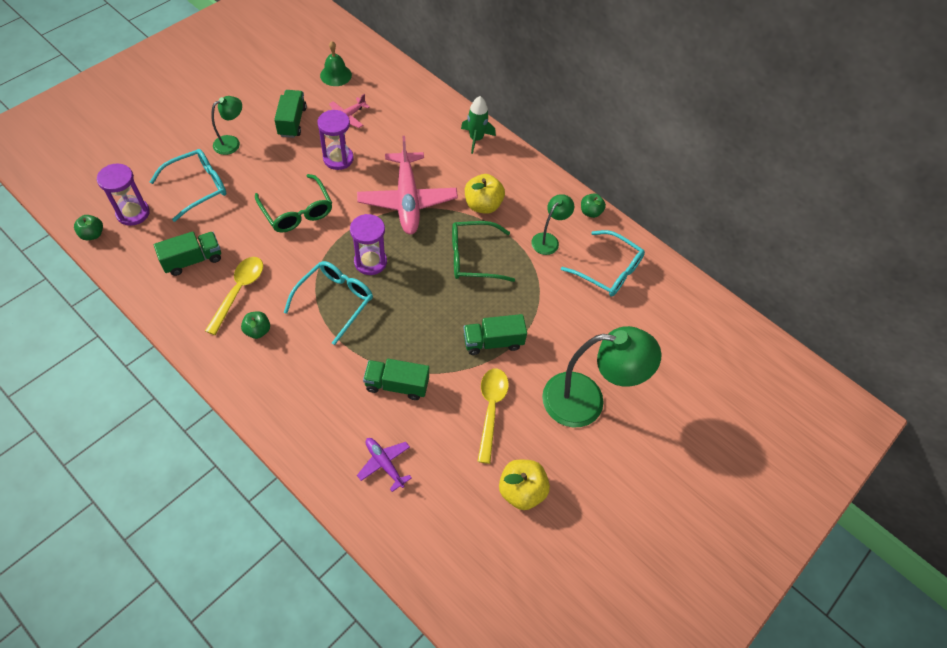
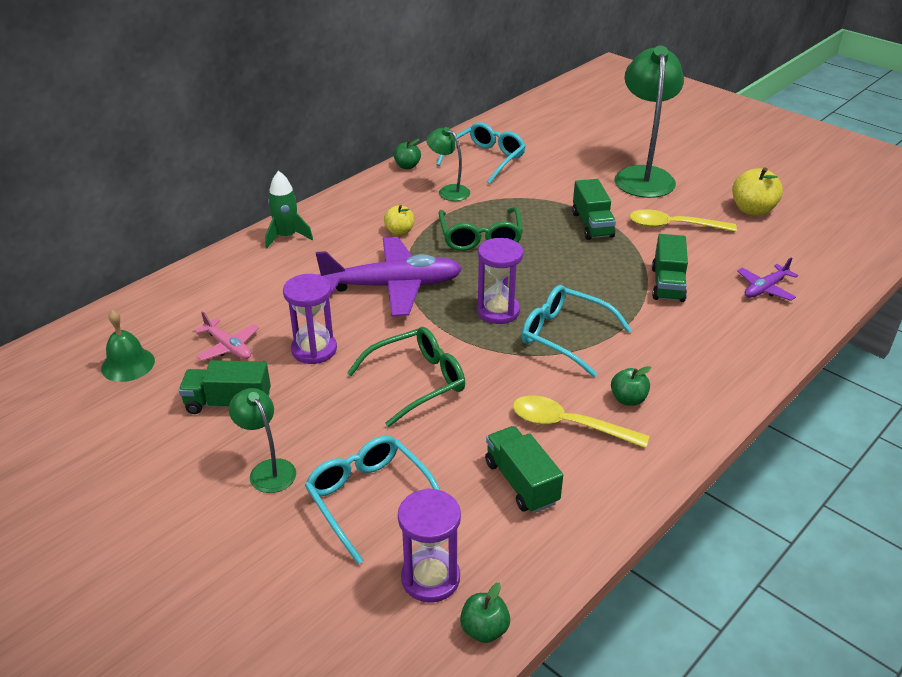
camera: 85 degrees left, 20 degrees down
pink plane [357,136,458,235] -> purple plane [316,237,462,317]
yellow apple [465,174,505,214] -> yellow apple [384,205,414,235], size x0.62

